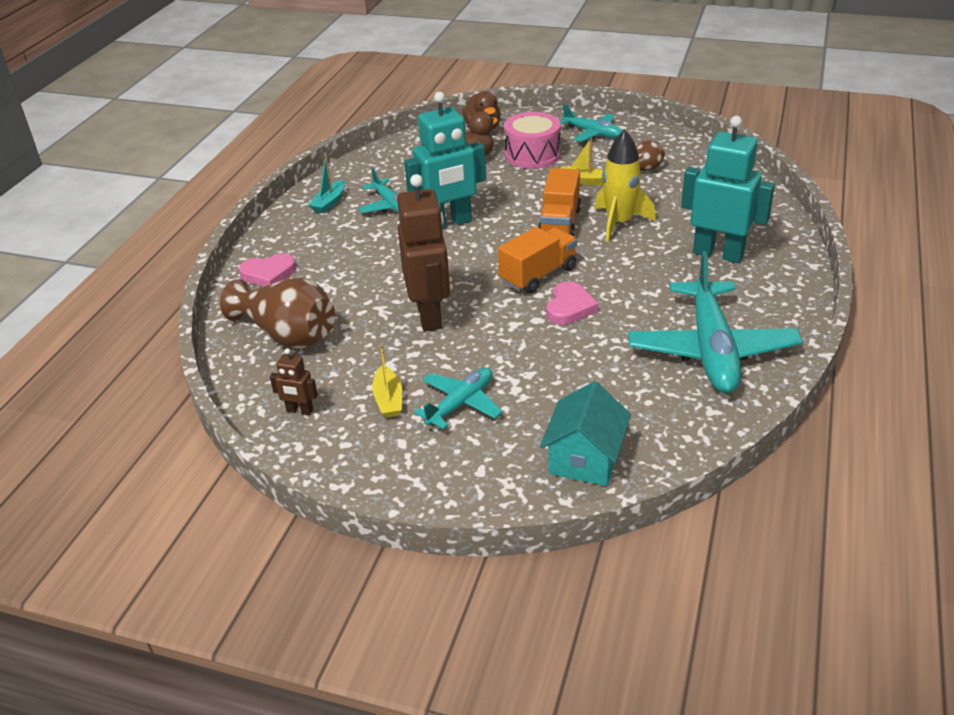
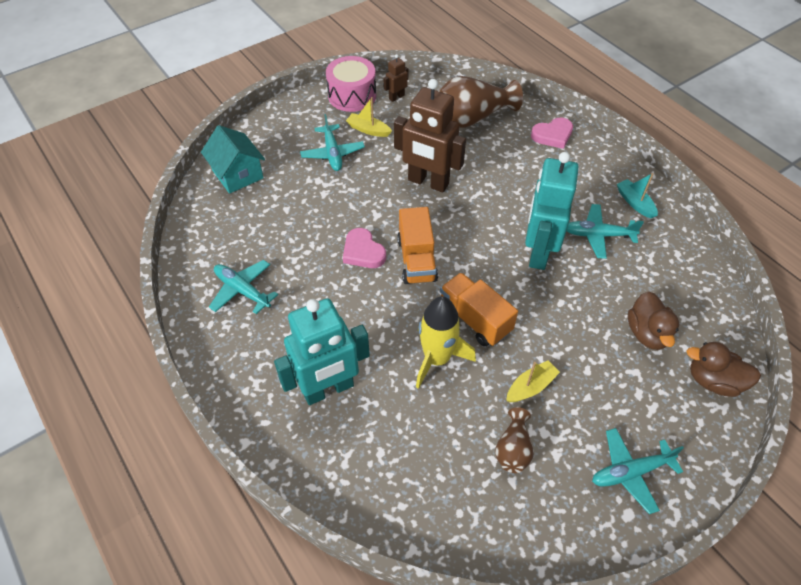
camera: 125 degrees right, 15 degrees up
pink heart [239,253,296,287] -> pink heart turned 135 degrees counterclockwise [531,117,573,149]
pink drum [504,112,561,169] -> pink drum moved to [326,56,376,112]
turquoise plane [628,251,803,393] -> turquoise plane [209,260,278,314], size x0.54

